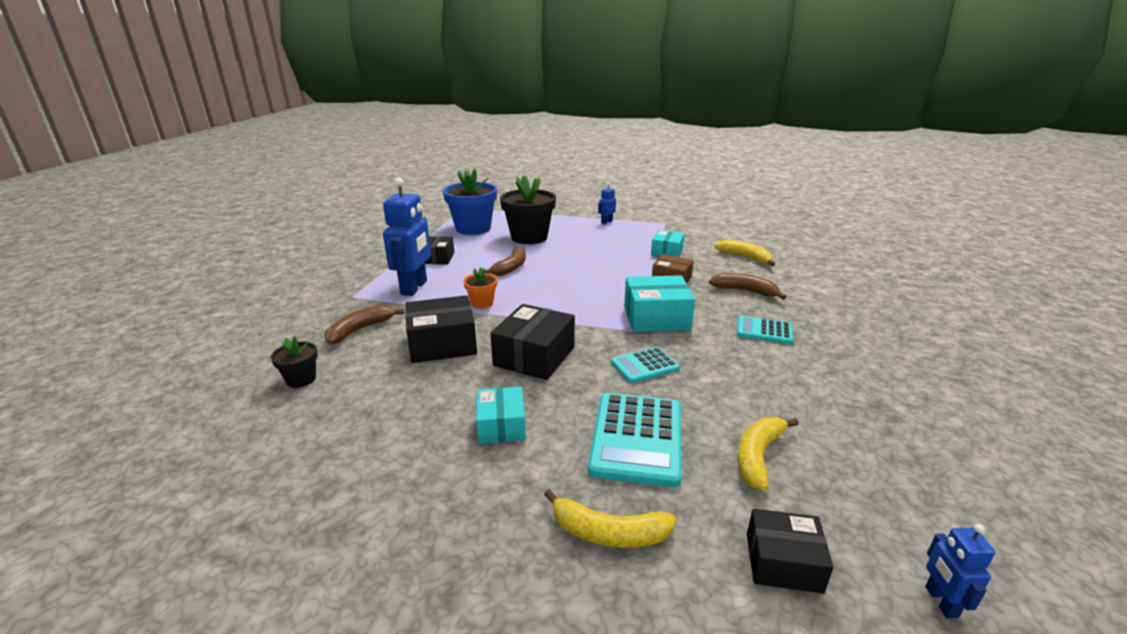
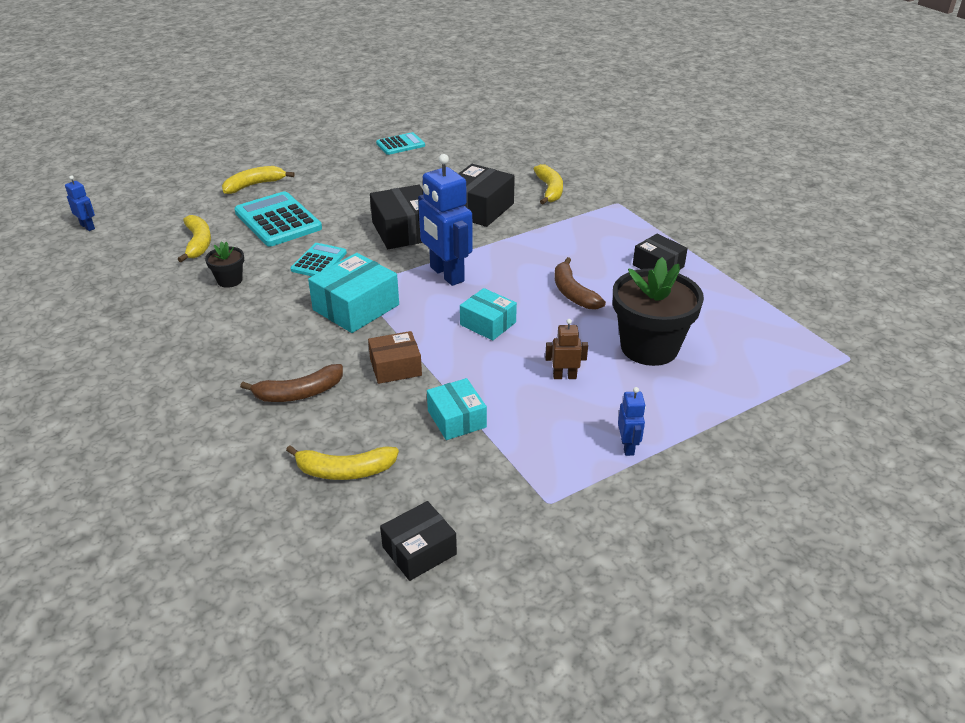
camera: 135 degrees right, 10 degrees up
black flower pot [271,336,318,388] -> black flower pot moved to [205,242,244,288]
brown banana [325,305,404,345] -> yellow banana [534,164,563,205]
blue robot [383,178,431,296] -> blue robot moved to [418,154,473,286]
blue flower pot [443,169,497,235] -> none
orange flower pot [463,267,497,308] -> none
turquoise box [476,387,526,444] -> turquoise box moved to [460,288,517,341]
turquoise calculator [737,316,793,344] -> turquoise calculator moved to [376,132,425,155]
black box [747,509,834,594] -> black box moved to [380,501,457,581]
none -> brown robot [545,319,588,379]

